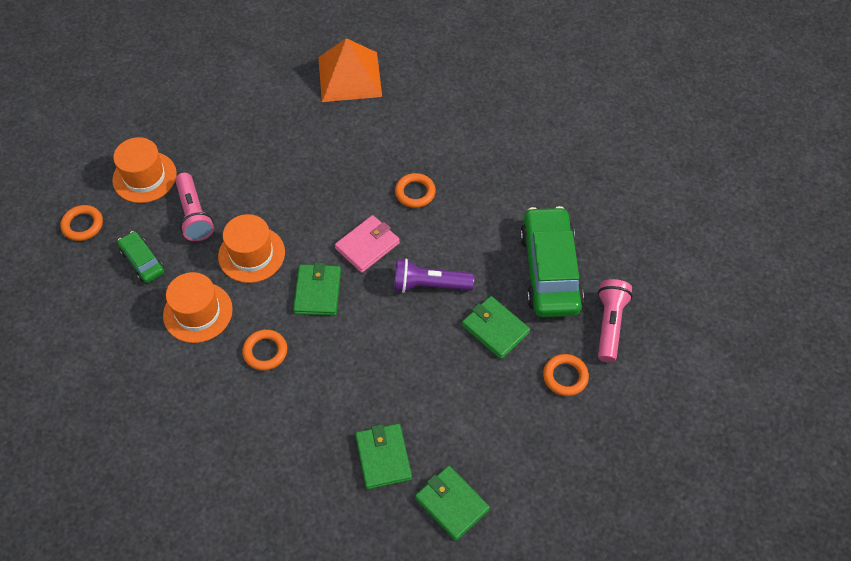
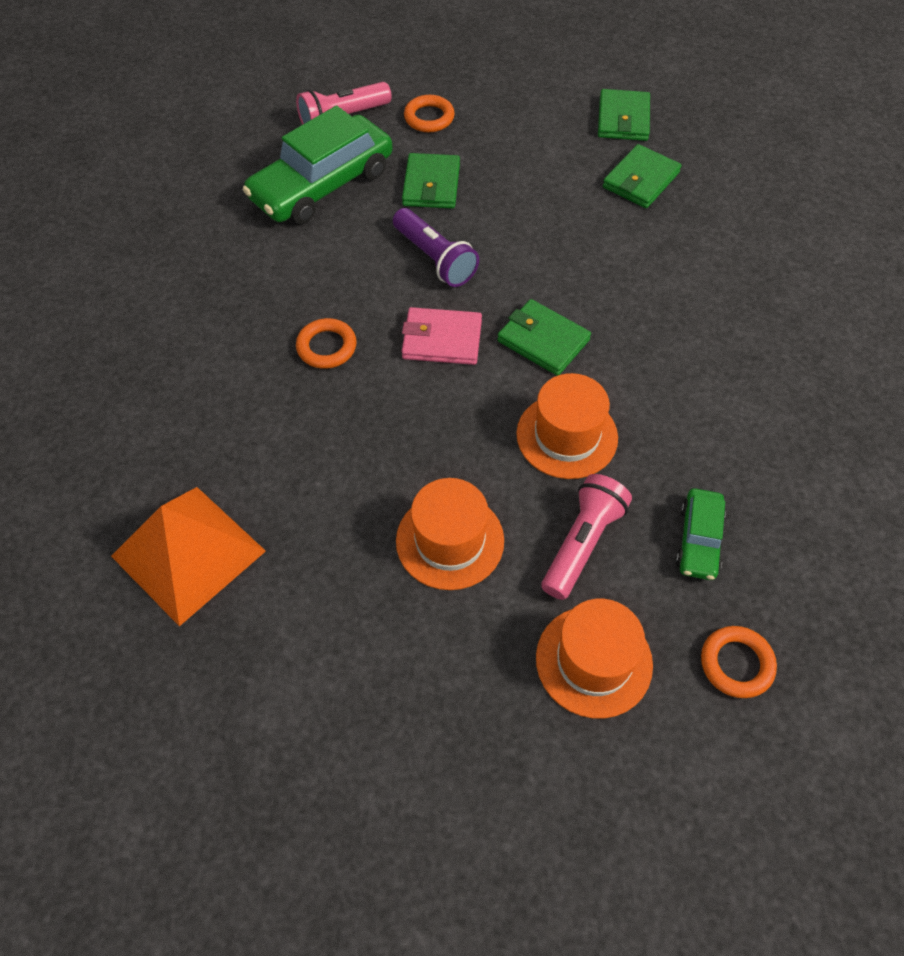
camera: 130 degrees left, 0 degrees up
orange hat [163,272,233,343] -> orange hat moved to [396,478,504,590]
orange ring [242,329,287,371] -> none
green wallet [293,263,341,316] -> green wallet turned 75 degrees clockwise [497,299,591,376]

